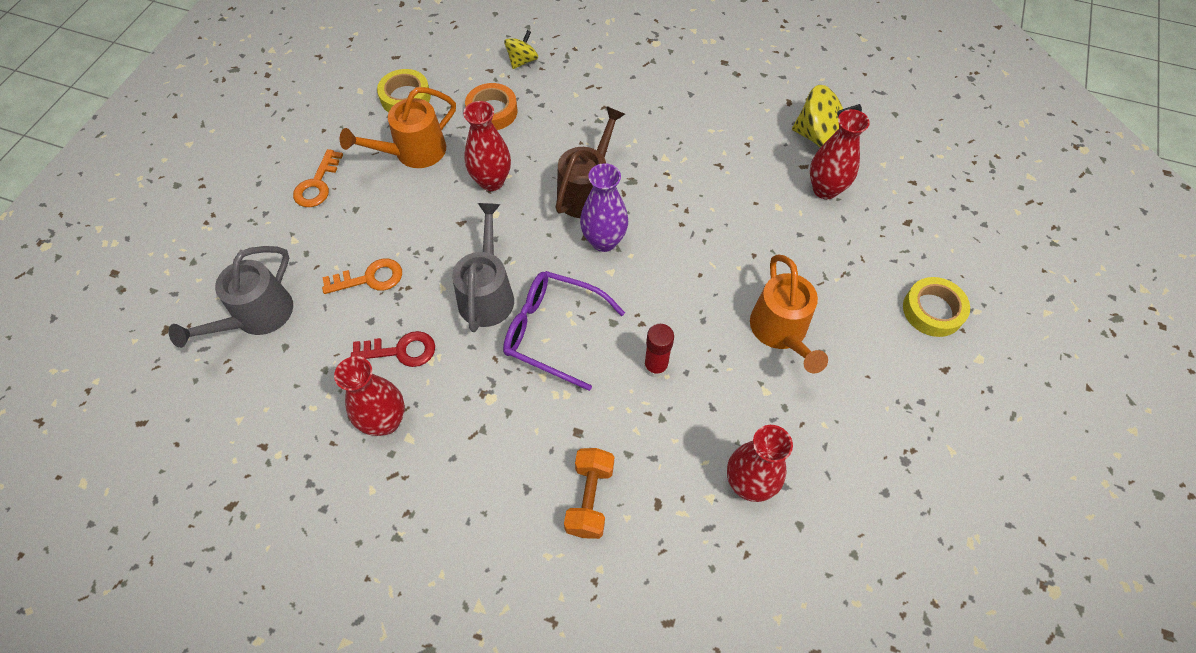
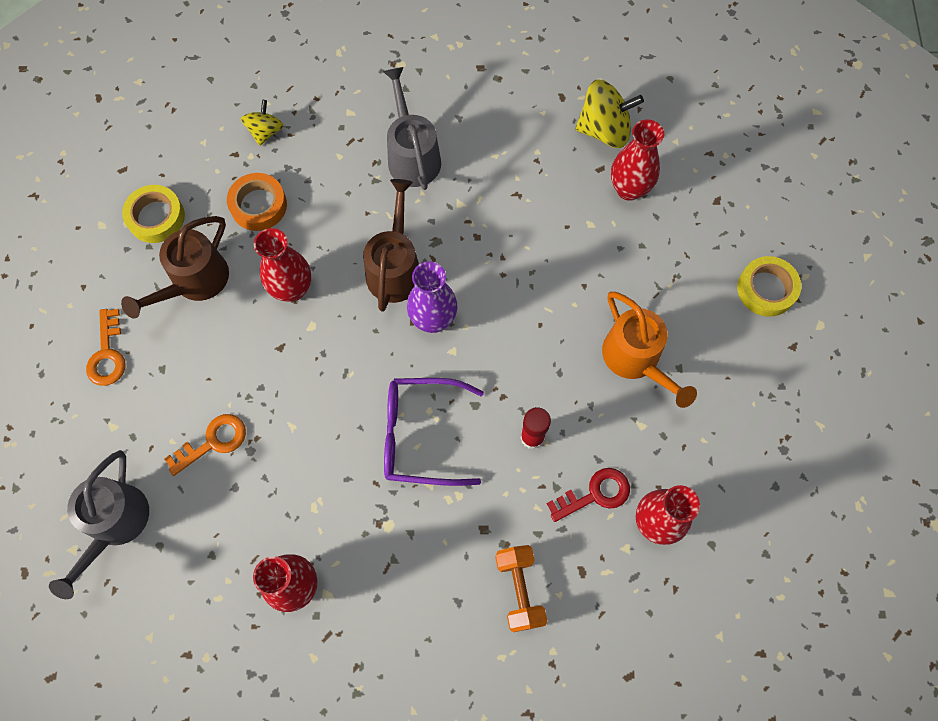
camera: 20 degrees left, 10 degrees up
orange watering can [340,87,456,168] -> brown watering can [121,216,229,319]
red key [351,331,435,367] -> red key moved to [547,468,630,522]
grey watering can [452,203,514,332] -> grey watering can moved to [383,67,441,190]

